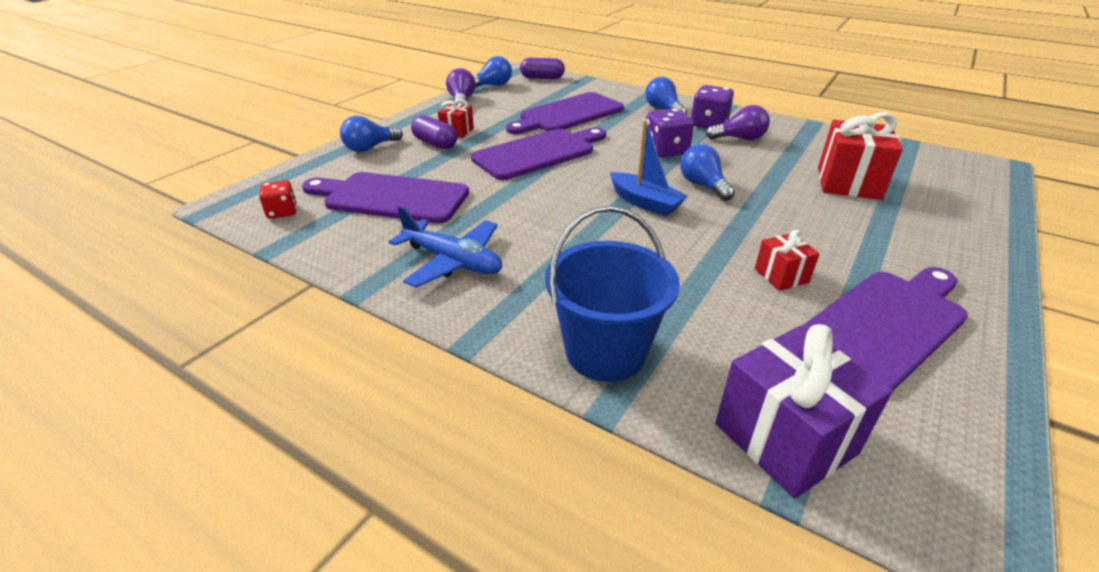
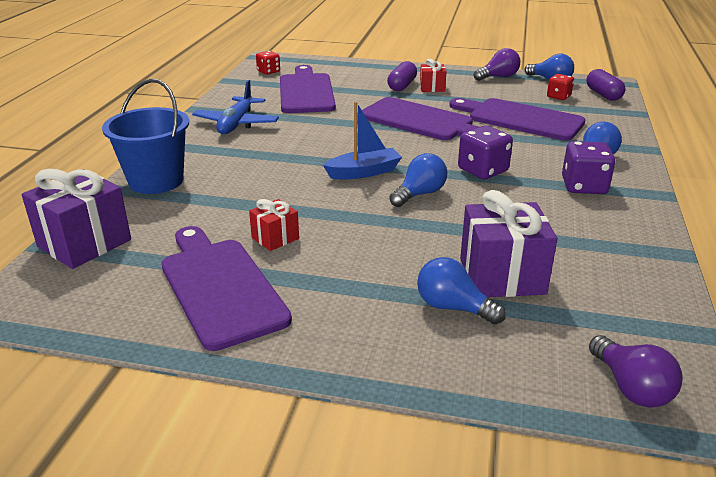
camera: 70 degrees right, 5 degrees down
blue light bulb [340,116,403,152] -> blue light bulb moved to [417,257,506,324]
blue boat [610,120,688,216] -> blue boat turned 135 degrees counterclockwise [323,101,402,179]
purple light bulb [706,105,770,140] -> purple light bulb moved to [589,335,683,408]
purple cutting board [801,267,968,391] -> purple cutting board turned 150 degrees counterclockwise [161,226,292,351]
red gift [818,112,903,200] -> purple gift [460,190,557,297]
none -> red dice [547,74,574,100]

